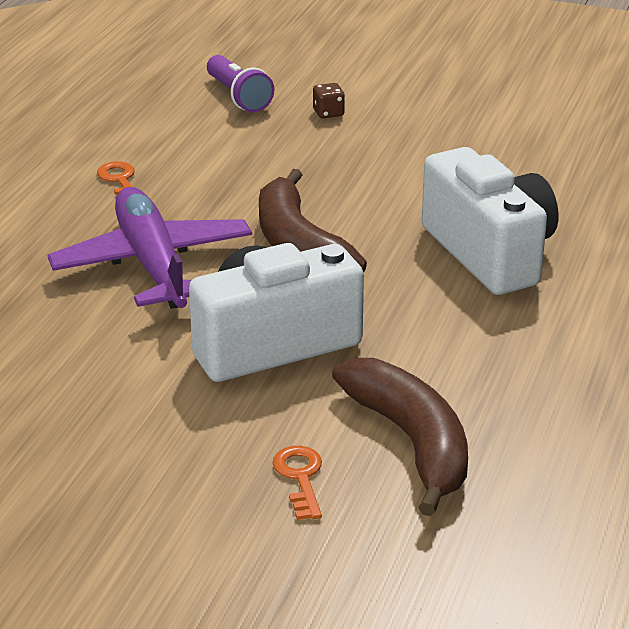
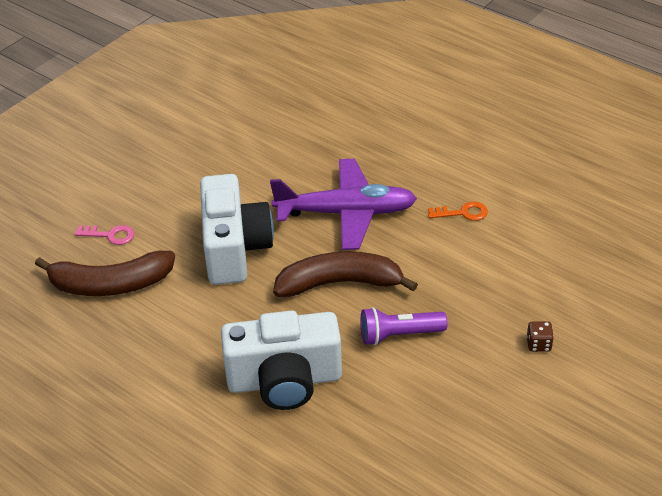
camera: 110 degrees right, 10 degrees up
purple flashlight [207,55,274,112] -> purple flashlight moved to [361,307,448,345]
orange key [273,446,322,520] -> pink key [74,225,134,245]

